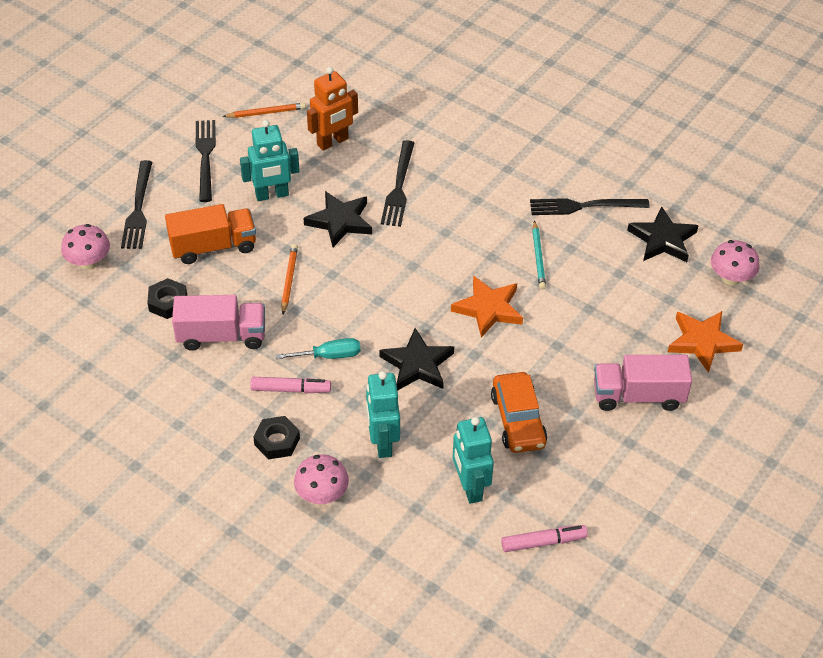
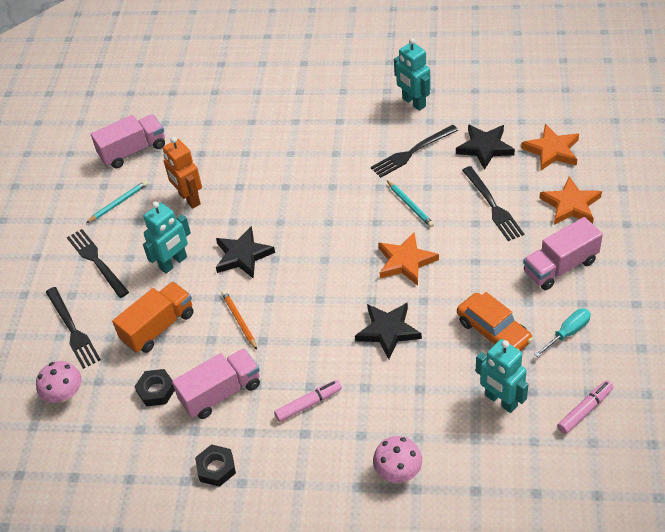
camera: 25 degrees left, 0 degrees up
orange pencil [222,103,306,118] -> turquoise pencil [86,181,148,223]
black nut [253,416,300,459] -> black nut moved to [195,444,236,487]
turquoise screwdriver [276,338,360,359] -> turquoise screwdriver moved to [534,308,591,357]
orange robot [307,67,358,151] -> orange robot turned 120 degrees clockwise [163,137,202,209]
turquoise robot [366,371,400,458] -> turquoise robot moved to [394,38,431,111]
black fork [381,140,414,227] -> black fork moved to [462,166,524,241]
pink mushroom [711,240,760,285] -> orange star [521,124,579,170]
none -> pink truck [91,114,165,168]

